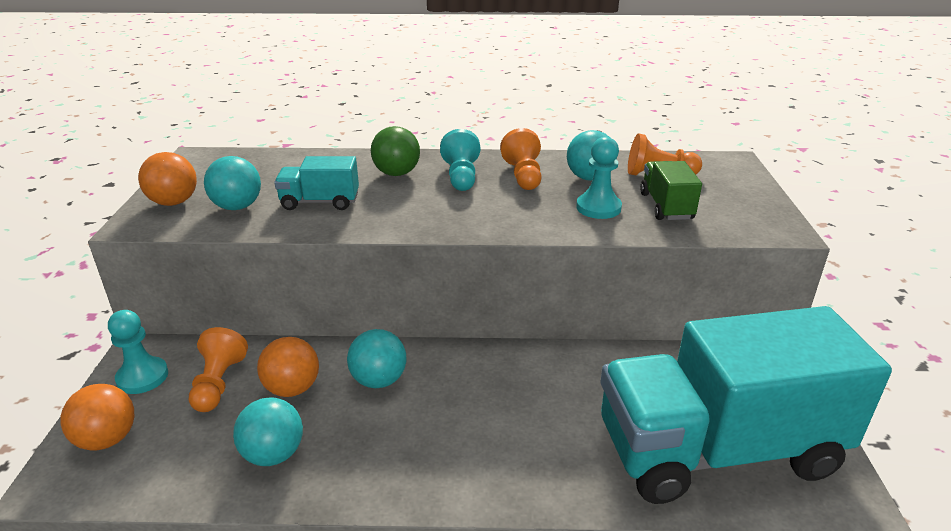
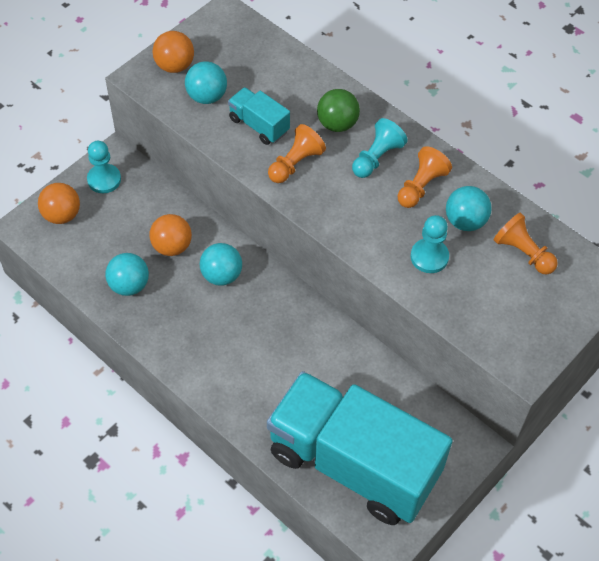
camera: 40 degrees right, 25 degrees up
orange pawn [189,327,248,412] -> orange pawn moved to [268,124,326,183]
green truck [640,161,702,220] -> none

